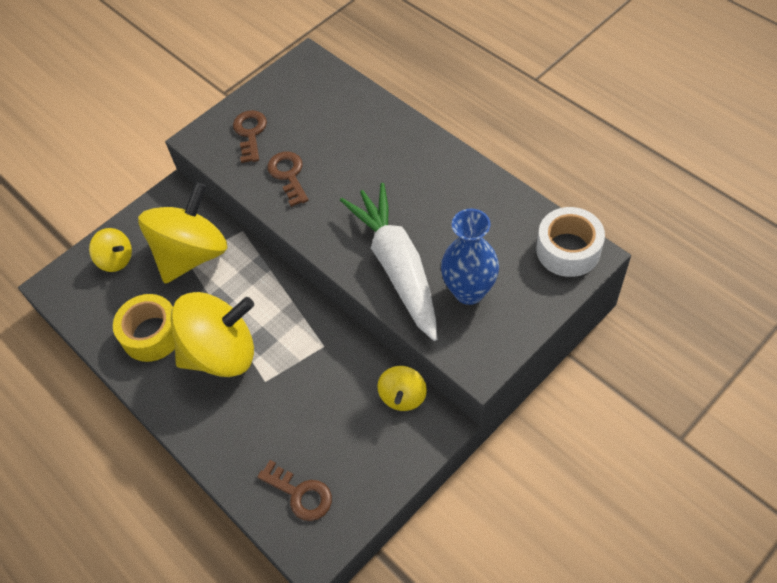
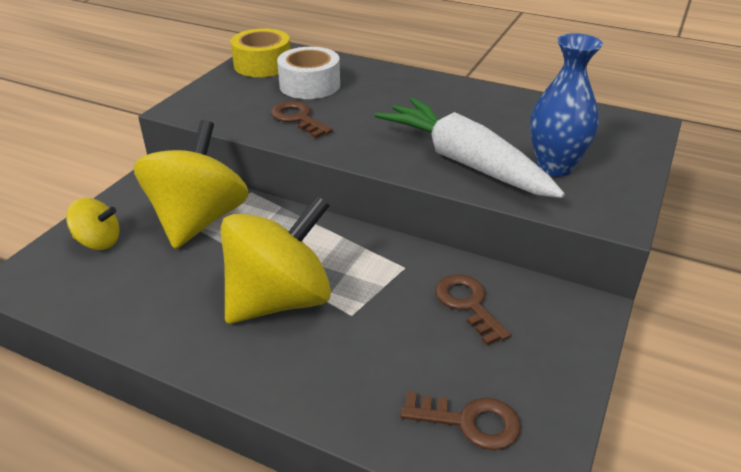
camera: 25 degrees left, 20 degrees down
yellow tape [113,294,175,362] -> yellow tape moved to [231,28,290,77]
brown key [233,110,267,163] -> brown key moved to [435,274,511,345]
yellow spinning top [377,366,427,411] -> none
white tape [536,207,605,277] -> white tape moved to [277,47,340,99]

